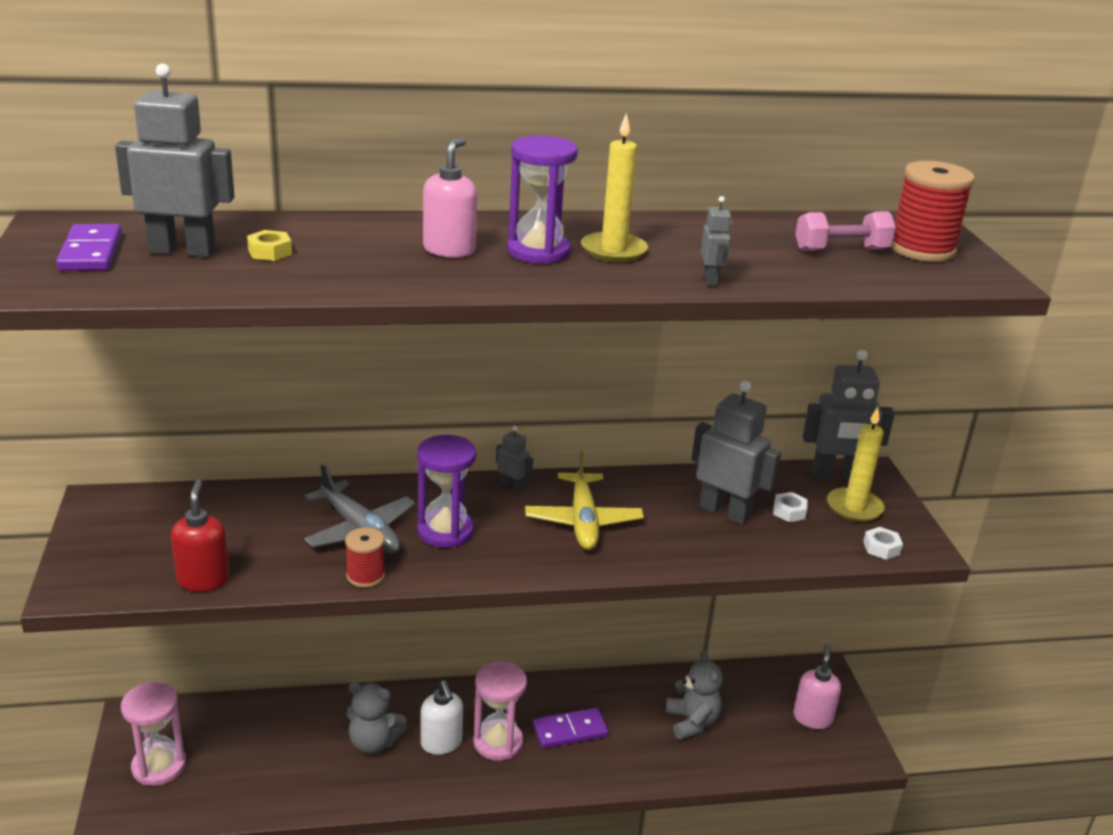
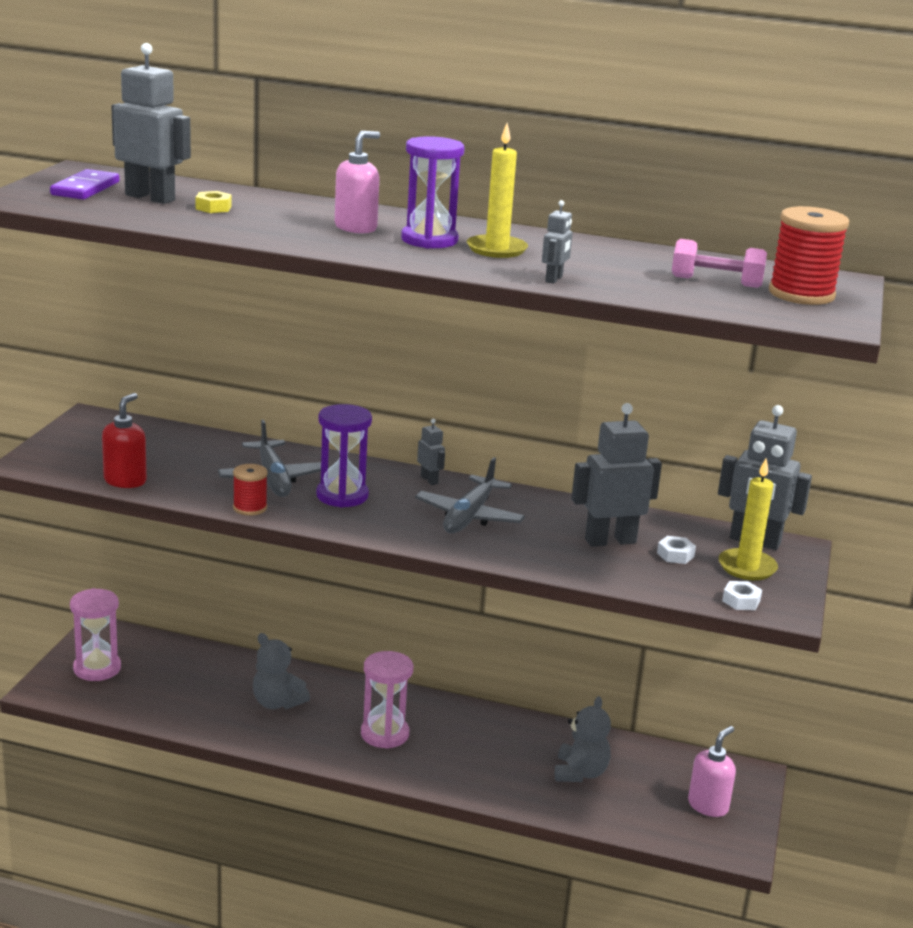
camera: 25 degrees right, 5 degrees down
white soap dispenser [421,680,463,755] -> none
yellow plane [525,451,644,550] -> grey plane [415,457,525,533]
purple domino [533,708,609,748] -> none
grey robot [692,381,781,525] -> grey robot turned 75 degrees counterclockwise [571,403,662,547]

